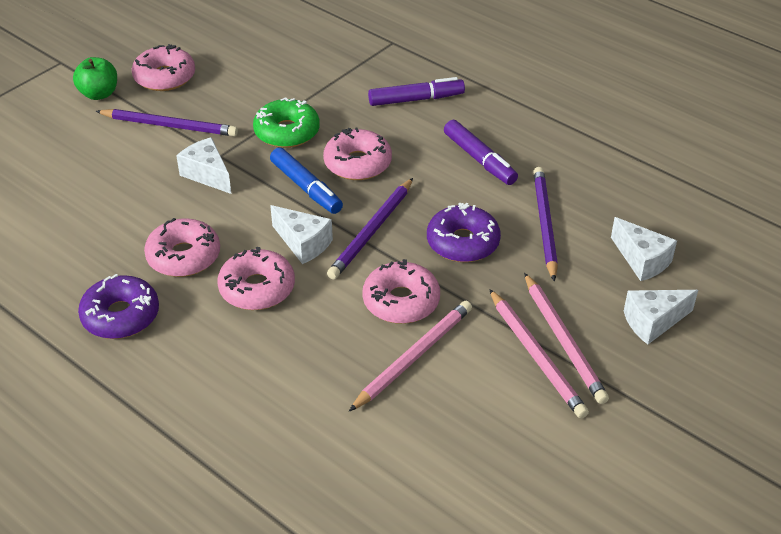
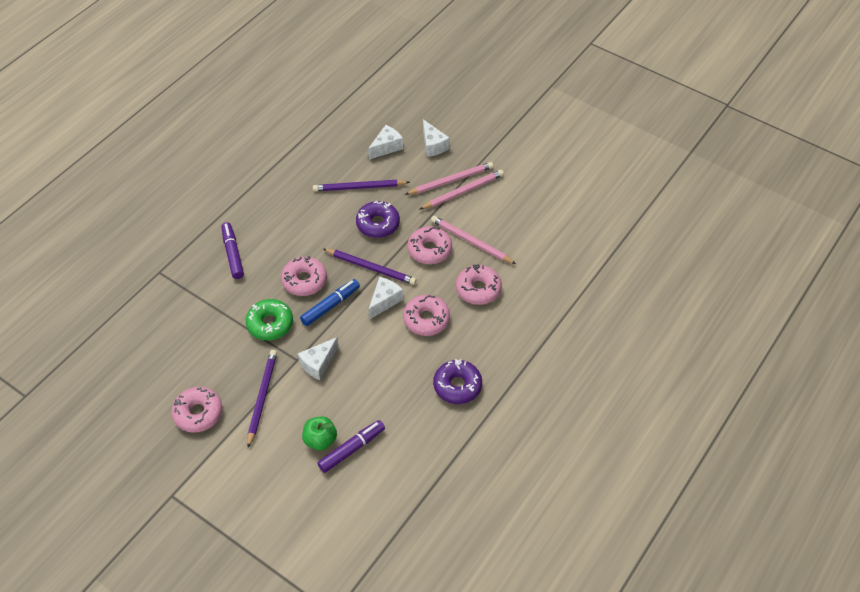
camera: 95 degrees left, 10 degrees up
green apple [73,57,117,100] -> green apple moved to [302,416,337,450]
pink donut [144,218,220,277] -> pink donut moved to [456,264,502,305]
purple marker [444,120,518,185] -> purple marker moved to [317,420,385,473]

